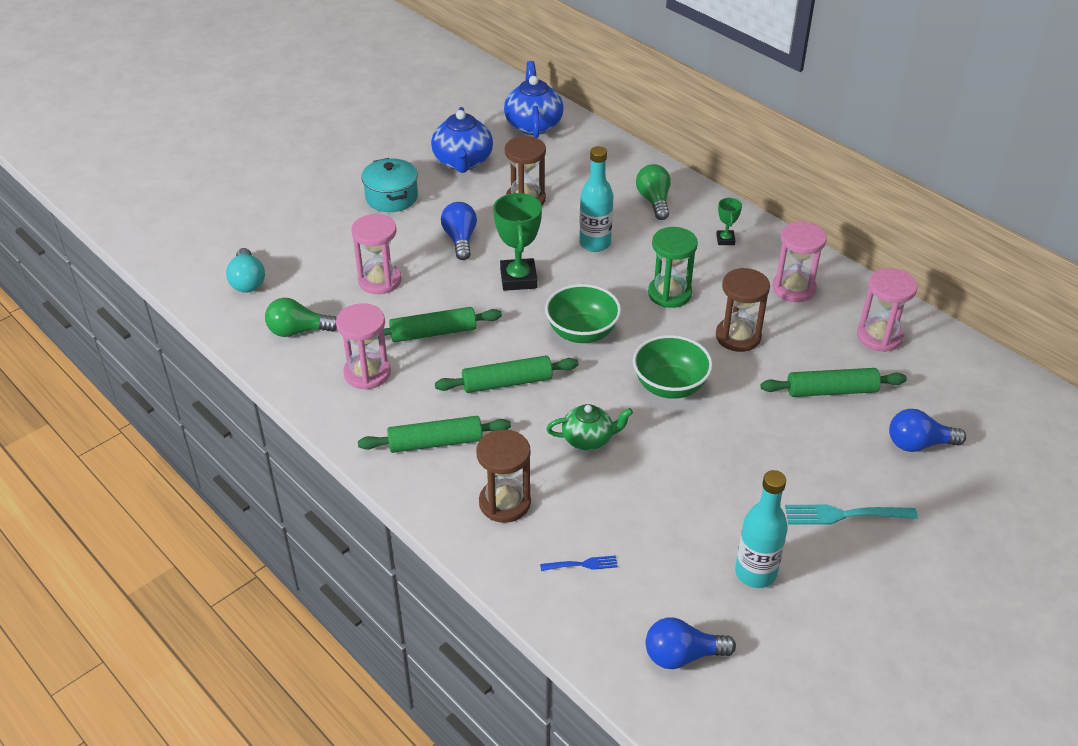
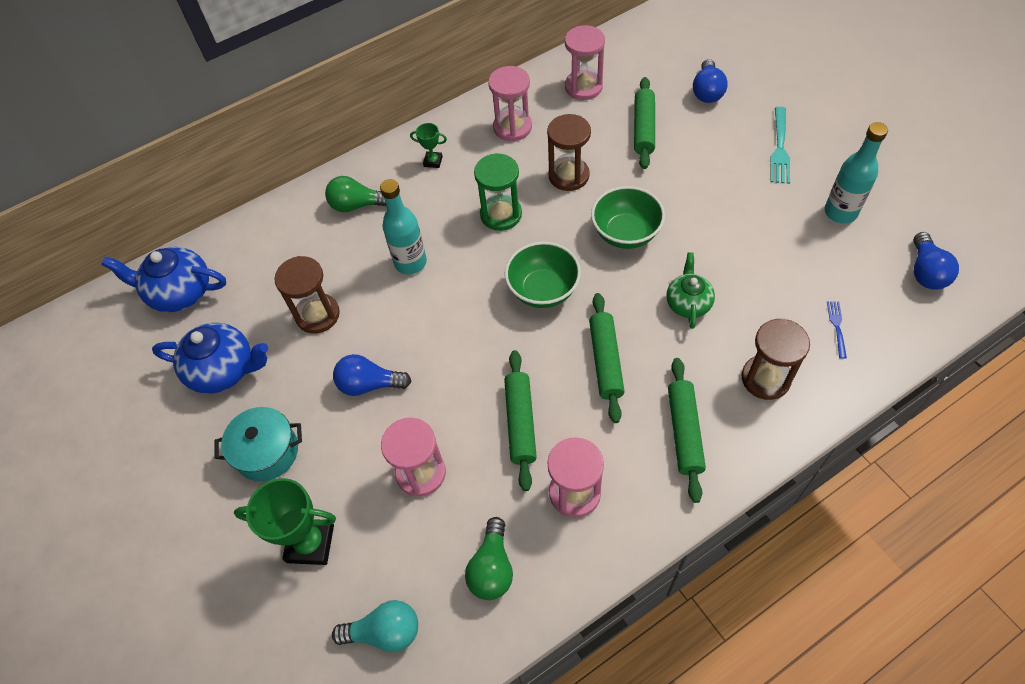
camera: 75 degrees left, 15 degrees up
green trophy [493,193,542,291] -> green trophy moved to [234,478,336,565]

